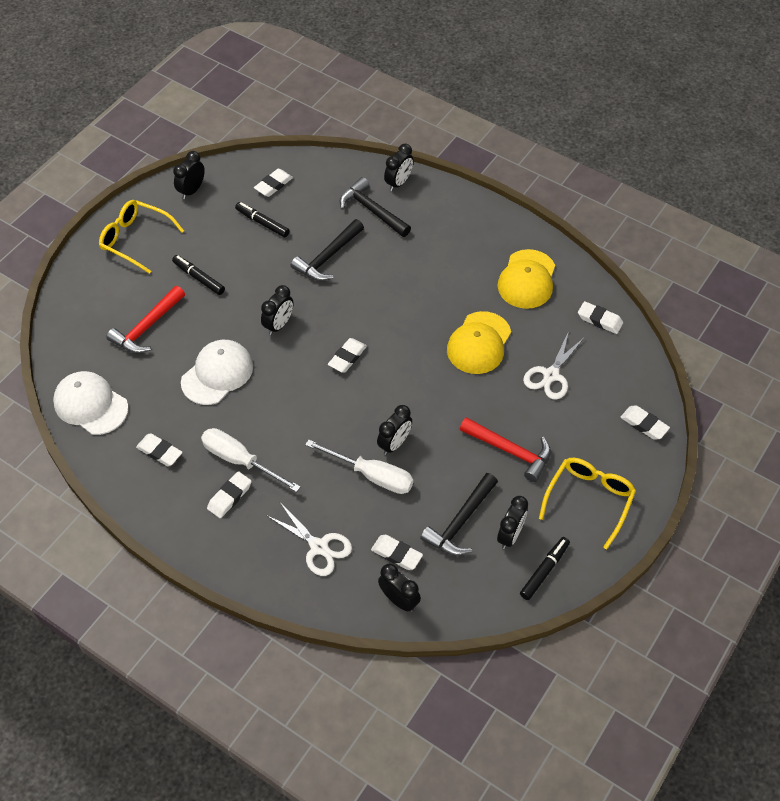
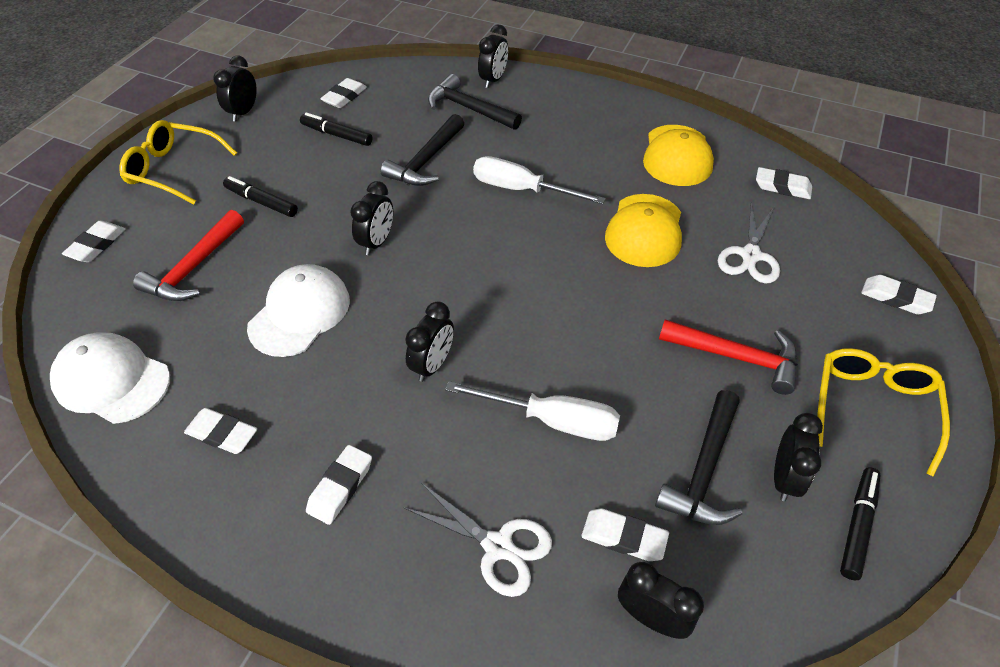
camera: 10 degrees left, 5 degrees down
white screwdriver [201,428,301,492] -> white screwdriver moved to [473,156,606,204]
white eraser [328,338,367,372] -> white eraser moved to [62,221,125,262]
black clock [377,405,412,455] -> black clock moved to [405,301,454,382]

